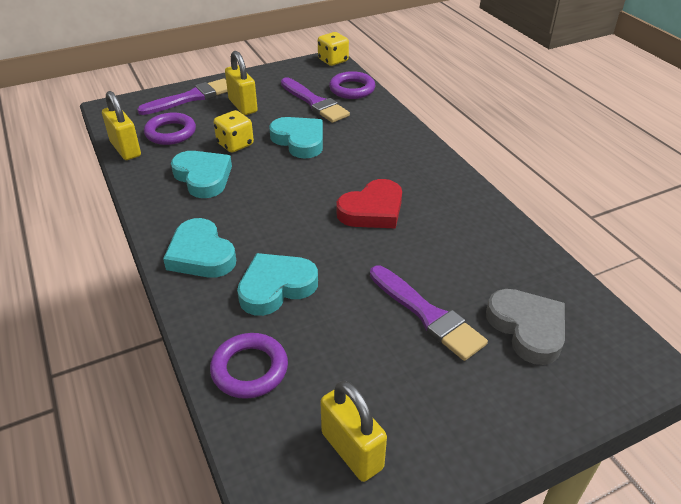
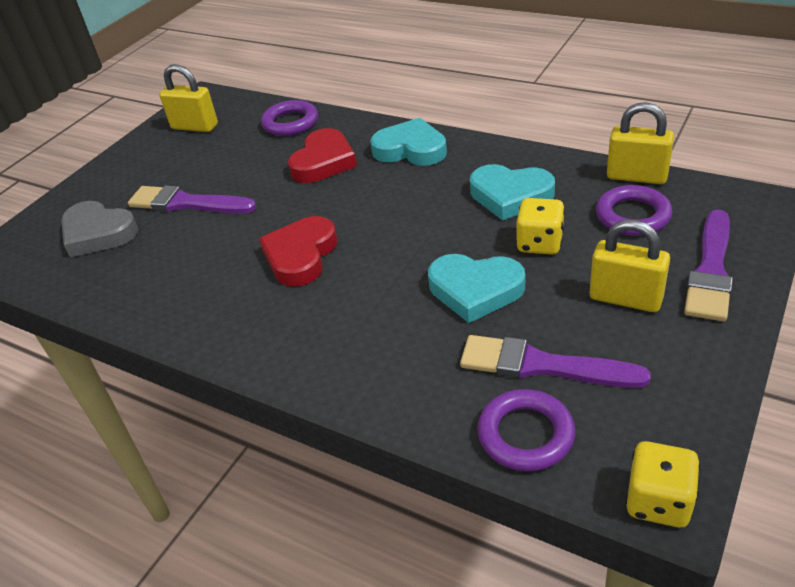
camera: 150 degrees right, 0 degrees up
turquoise heart [237,253,318,316] -> red heart [288,128,357,183]

